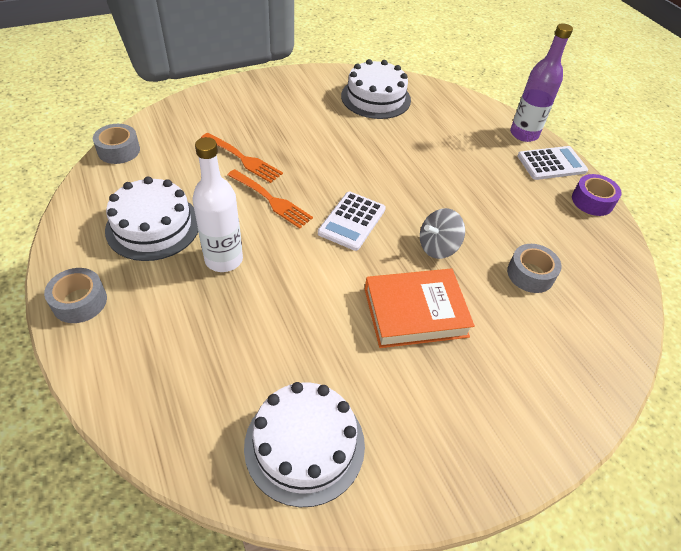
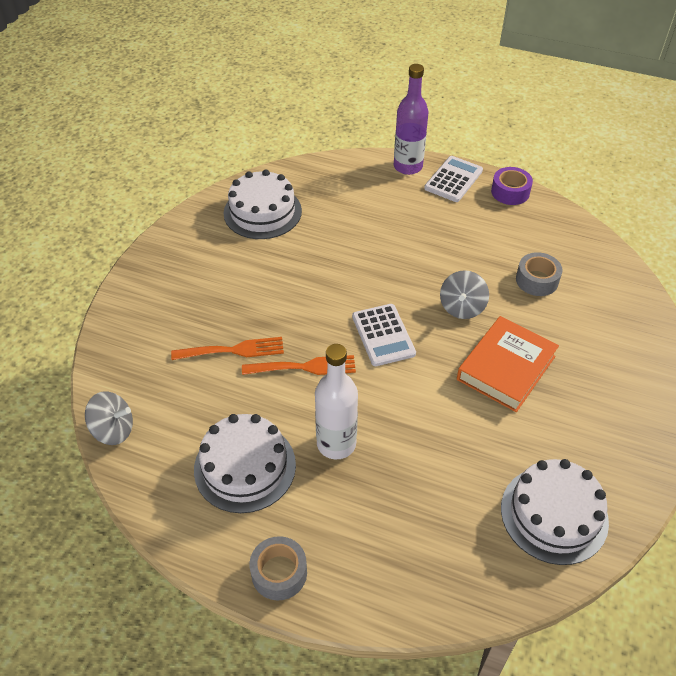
camera: 40 degrees left, 0 degrees up
grey tape [93,124,140,164] -> grey spinning top [85,391,133,445]

